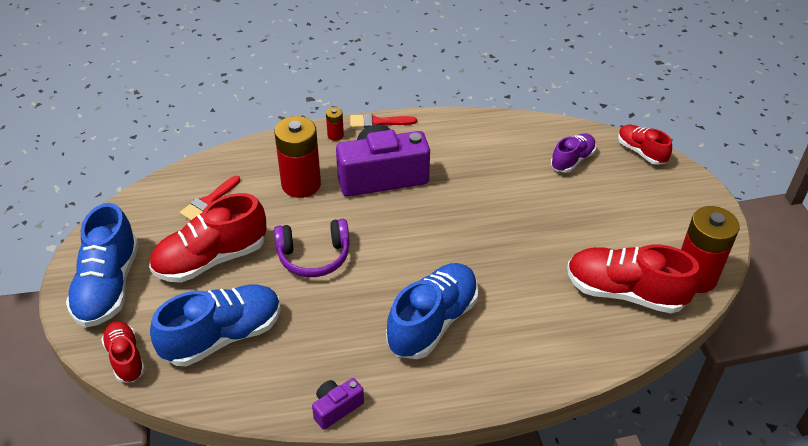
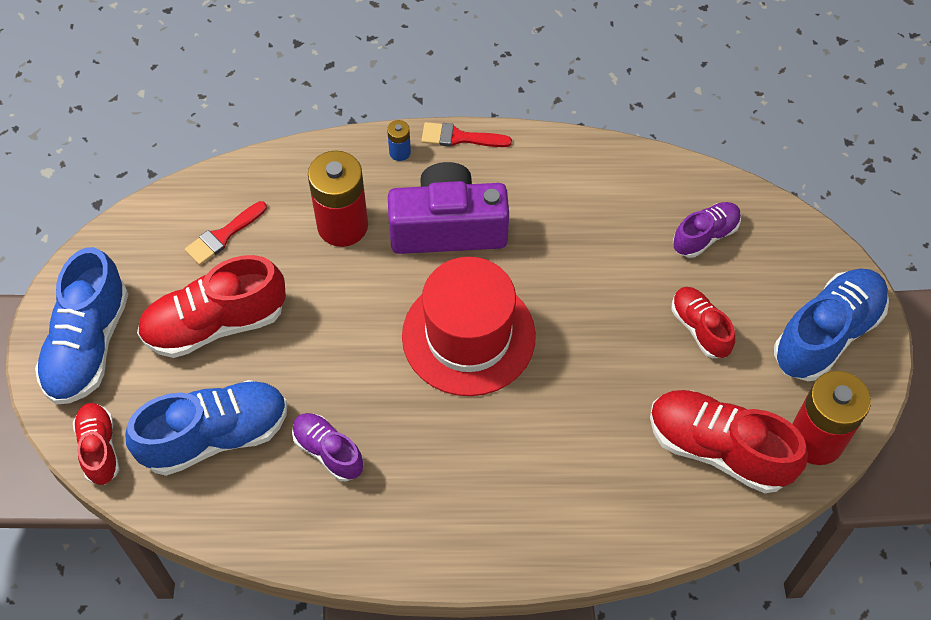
camera: 10 degrees right, 15 degrees up
purple headphones [274,219,350,277] -> none
purple camera [312,378,364,430] -> none
red battery [326,107,344,141] -> blue battery [387,120,411,161]
blue shoe [386,263,478,359] -> blue shoe moved to [774,269,889,381]
red shoe [618,125,672,165] -> red shoe moved to [671,287,735,358]
none -> purple shoe [292,413,363,481]
none -> red hat [402,257,536,396]

